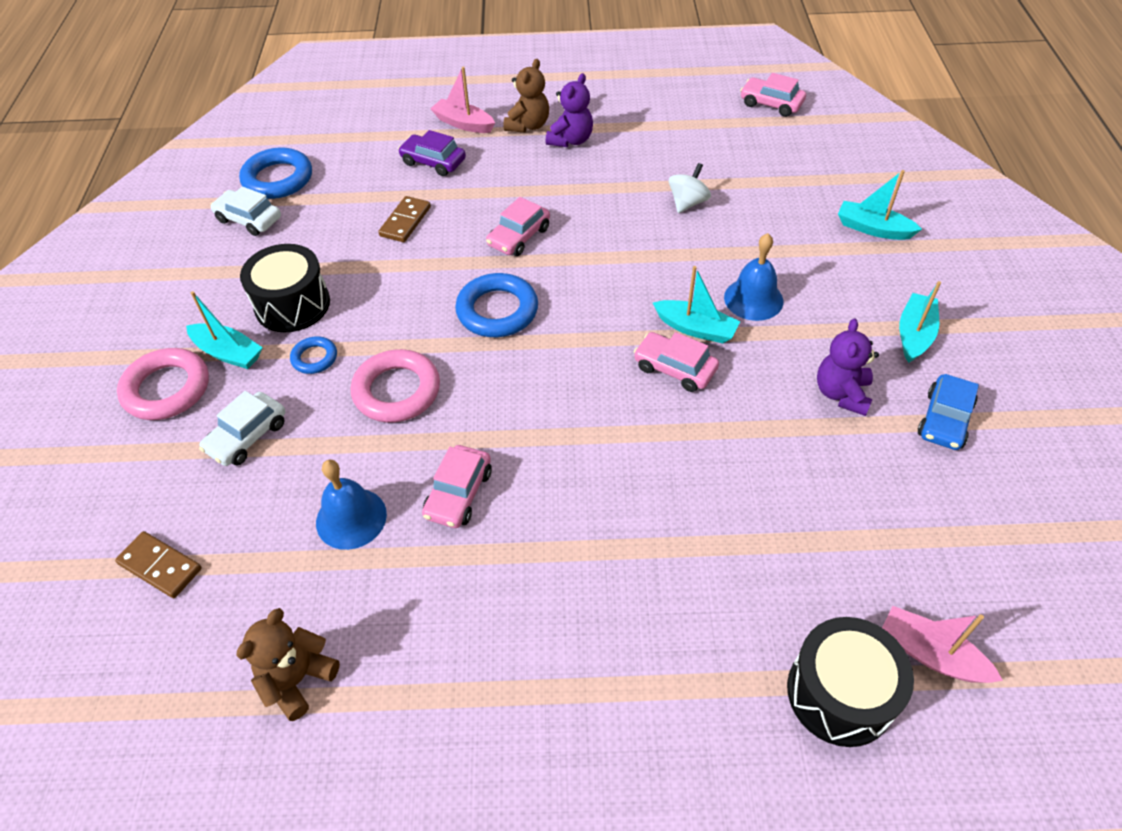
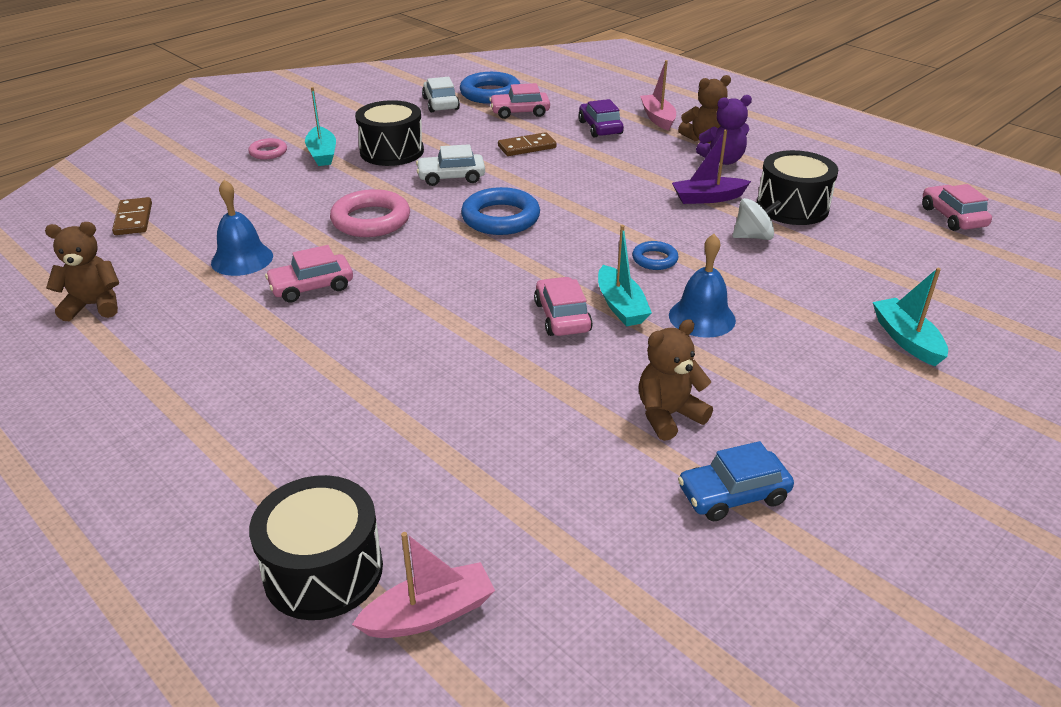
camera: 45 degrees right, 15 degrees down
pink ring [117,348,209,420] -> pink ring [248,138,287,159], size x0.54
white car [199,391,285,466] -> white car moved to [416,144,485,186]
blue ring [290,336,337,374] -> blue ring moved to [632,241,679,270]
pink car [486,197,550,256] -> pink car moved to [489,83,550,119]
purple teddy bear [817,318,879,416] -> brown teddy bear [639,319,713,441]
pink boat [882,606,1003,683] -> pink boat turned 75 degrees clockwise [352,532,495,638]
turquoise boat [899,281,941,363] -> none
none -> purple boat [672,130,751,204]
none -> black drum [757,150,838,225]

